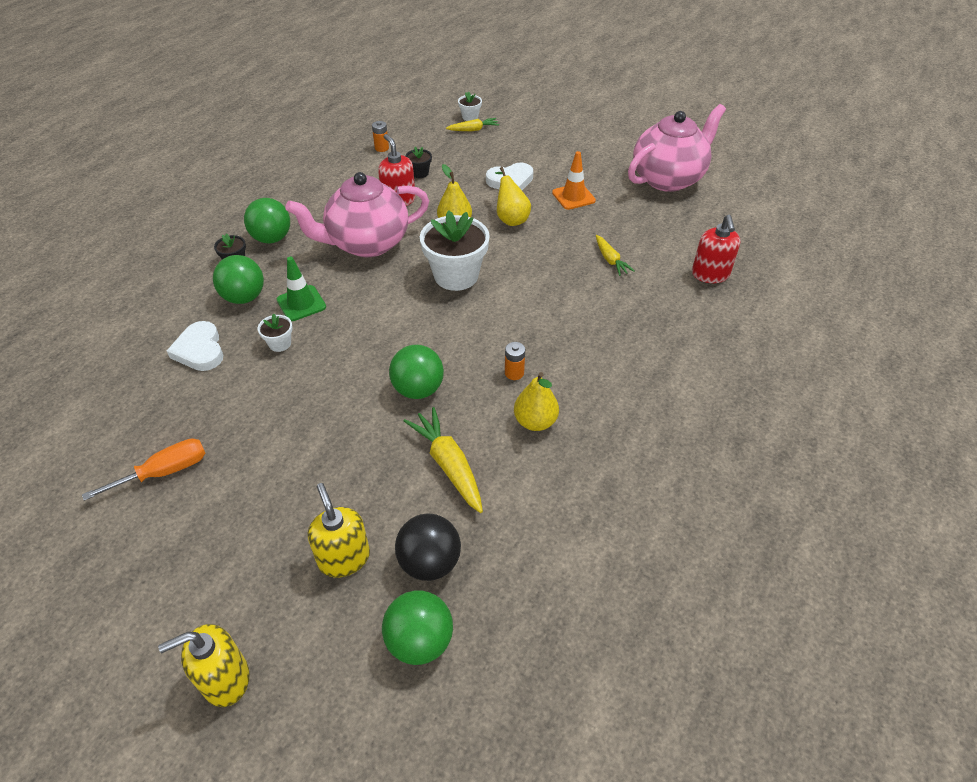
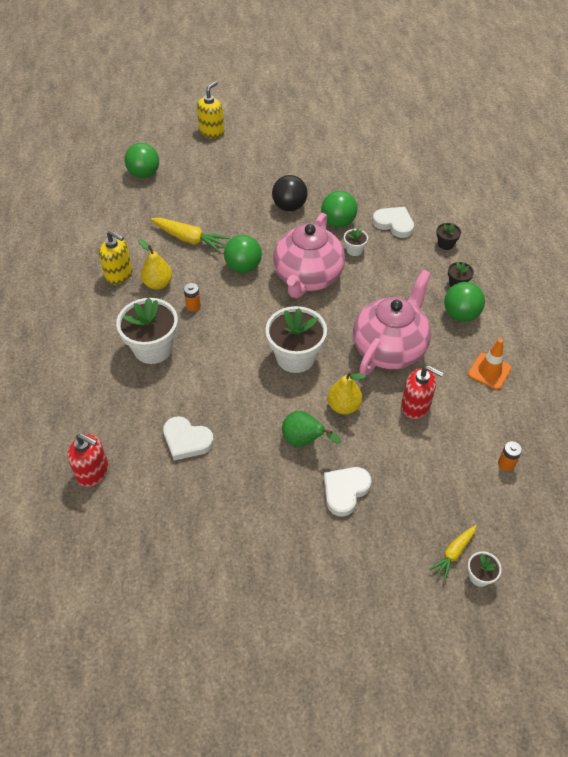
camera: 145 degrees right, 5 degrees up
orange screwdriver [82,439,206,501] -> none
green ball [213,255,264,304] -> green ball moved to [321,191,357,228]
green traffic cone [277,257,326,321] -> none
yellow soap dispenser [308,483,370,578] -> yellow soap dispenser moved to [99,231,133,285]
black ball [395,514,461,581] -> black ball moved to [272,175,307,211]
black flower pot [406,147,432,178] -> black flower pot moved to [436,223,461,250]
yellow pear [495,167,531,226] -> green pear [282,411,341,447]
orange traffic cone [552,151,596,210] -> orange traffic cone moved to [468,338,512,390]
yellow carrot [596,235,635,276] -> white heart [163,416,214,461]
pink teapot [628,104,726,192] -> pink teapot moved to [273,213,345,298]
red soap dispenser [692,215,741,283] -> red soap dispenser turned 150 degrees clockwise [67,433,109,487]
none -> white flower pot [116,298,178,364]

